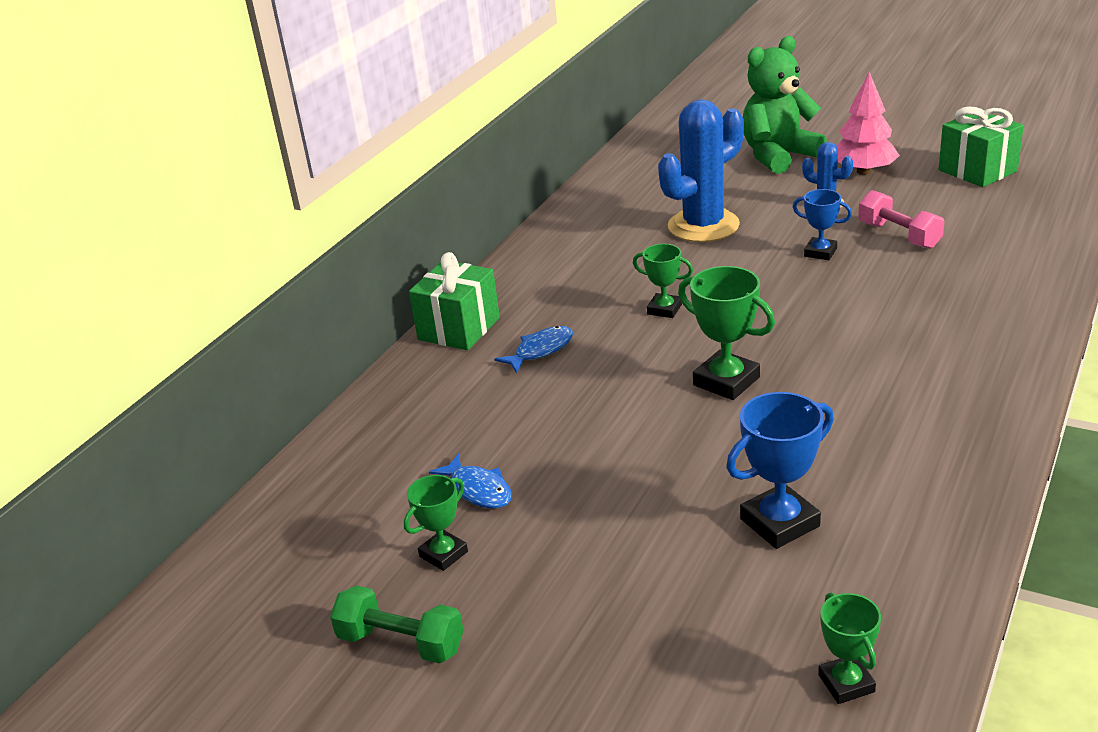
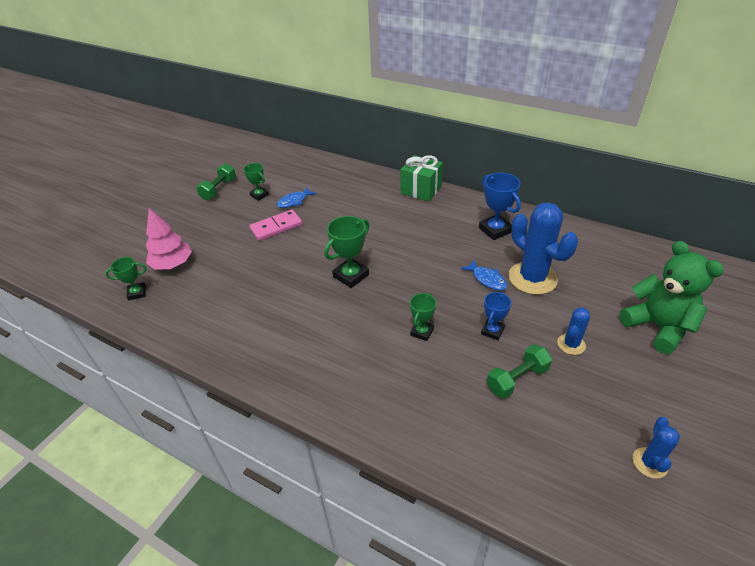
camera: 90 degrees right, 10 degrees up
blue fish [494,326,573,373] -> blue fish moved to [461,260,507,290]
green trophy [633,244,693,318] -> green trophy moved to [410,293,436,341]
blue trophy [726,392,834,549] -> blue trophy moved to [479,173,521,240]
pink tree [836,72,900,175] -> pink tree moved to [146,208,192,270]
pink dumbbell [858,190,945,249] -> green dumbbell [487,344,552,399]
green gift [939,106,1024,187] -> blue cactus [633,417,680,479]
none -> pink domino [250,210,302,241]

